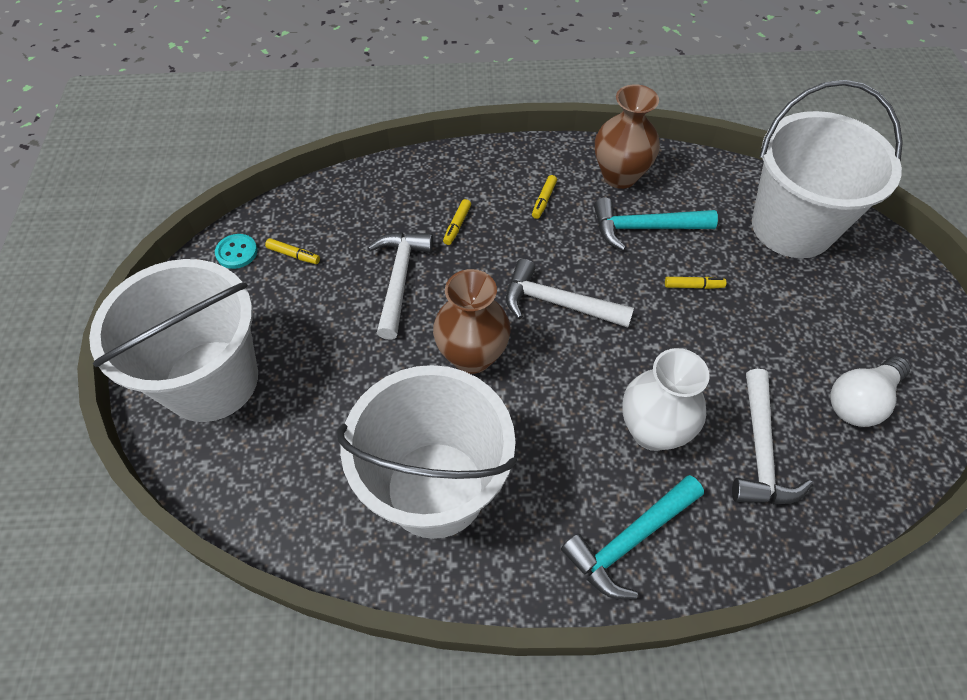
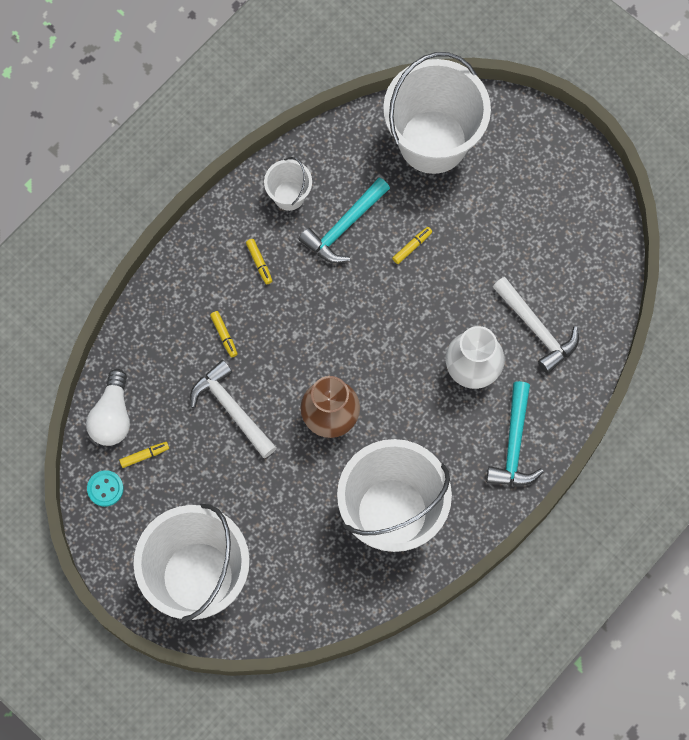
camera: 45 degrees left, 15 degrees up
white hammer [506,259,634,328] -> none
brown vase [595,84,660,189] -> white bucket [264,157,312,211]
white light bulb [830,356,910,427] -> white light bulb moved to [86,369,130,446]

